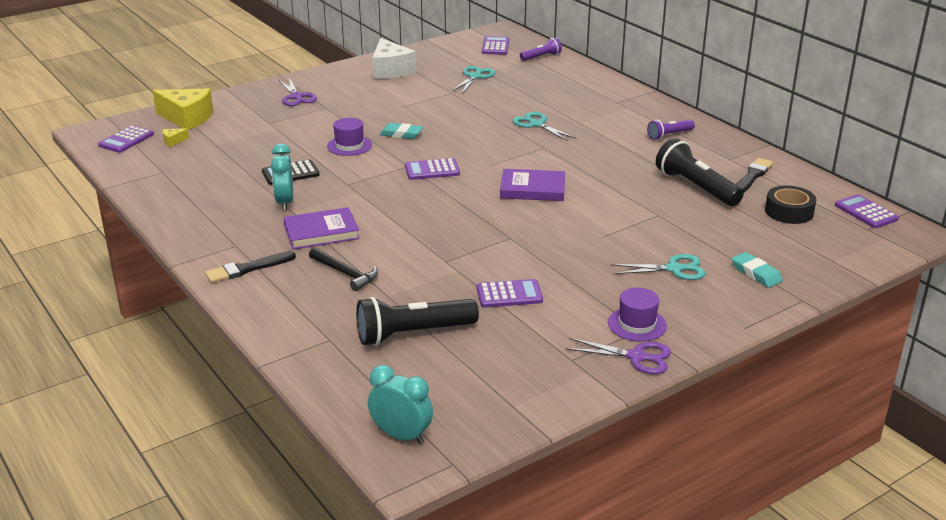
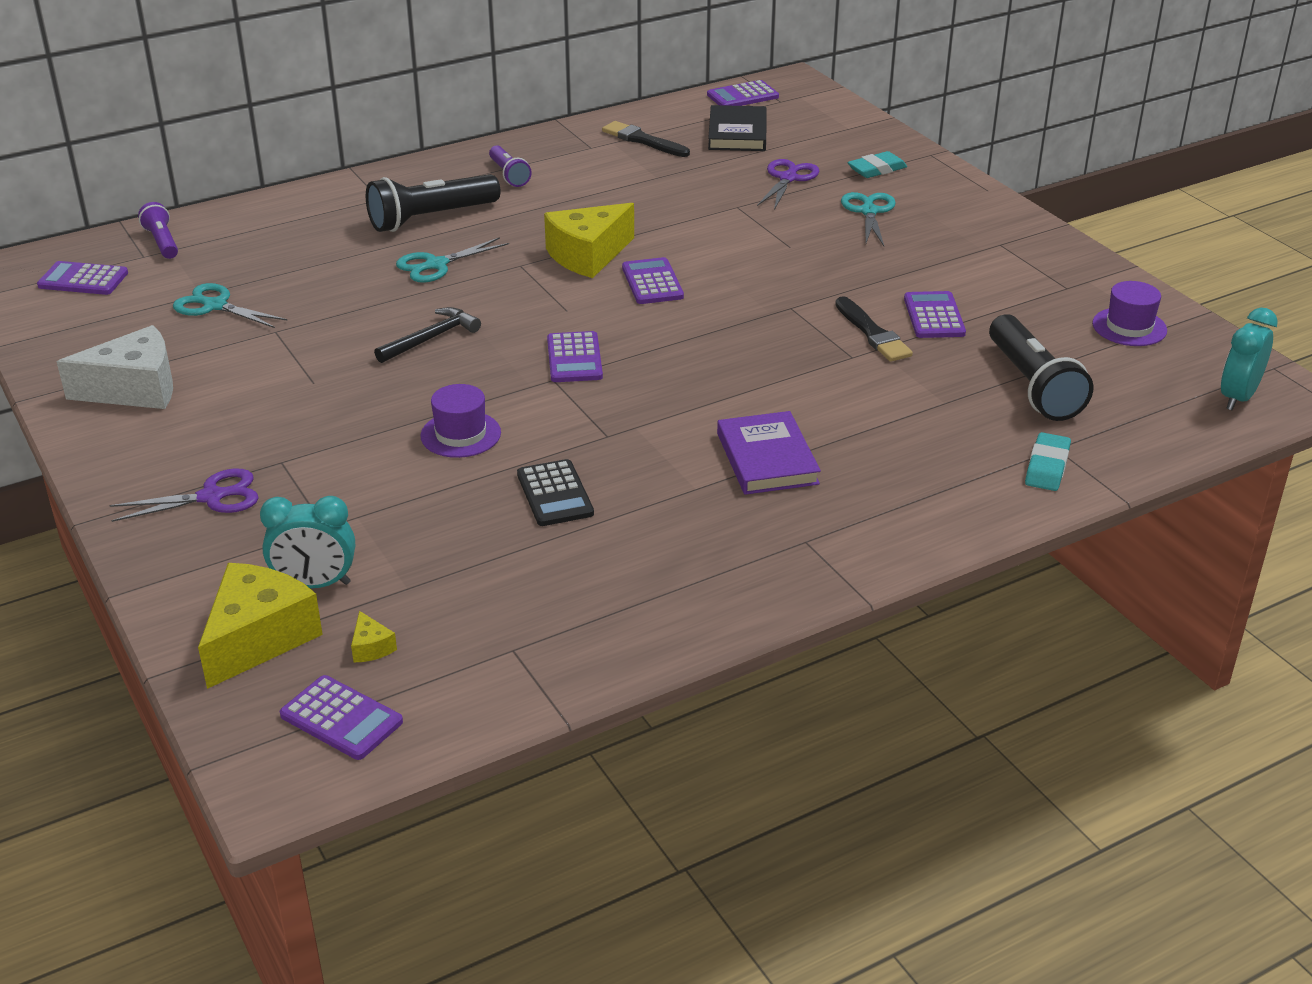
camera: 85 degrees left, 5 degrees up
black brush [205,251,296,283] -> black brush moved to [835,296,913,362]
turquoise clock [271,144,293,211] -> turquoise clock moved to [260,496,355,588]
black hammer [309,247,378,291] -> black hammer moved to [374,307,481,363]
turquoise eraser [380,123,423,139] -> turquoise eraser moved to [1025,432,1071,491]
purple book [500,169,565,201] -> purple calculator [622,257,684,304]
purple scissors [566,338,671,374] -> purple scissors moved to [757,159,820,210]
purple hat [608,288,667,342] -> purple hat moved to [1092,281,1167,346]
black flashlight [656,138,744,206] -> black flashlight moved to [366,174,501,232]
black tape [765,186,816,224] -> black book [708,105,767,151]
none -> yellow cheese [544,203,634,278]

